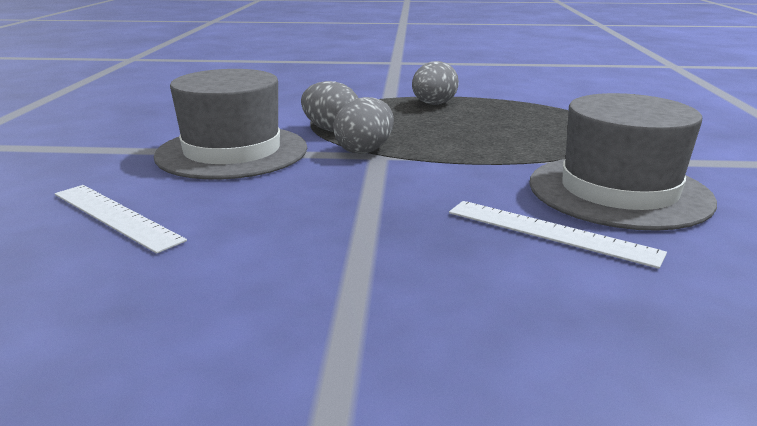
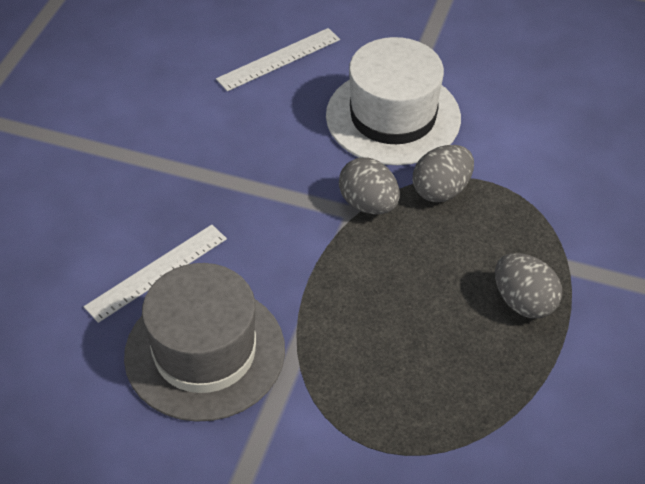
camera: 105 degrees right, 25 degrees up
grey hat [154,69,307,180] -> white hat [326,37,461,165]

